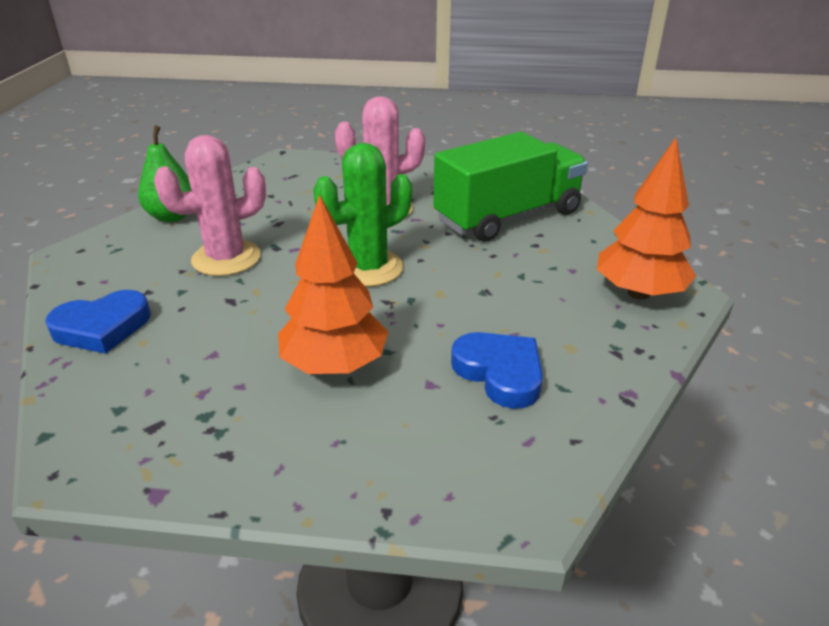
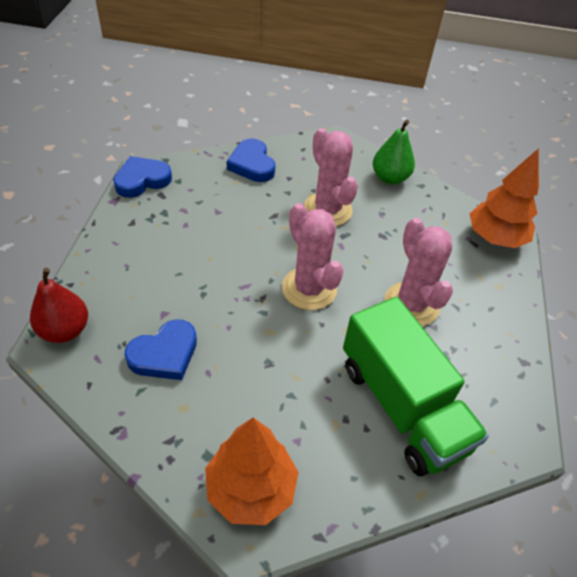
camera: 90 degrees right, 15 degrees up
orange tree [278,194,388,374] -> orange tree moved to [470,148,539,248]
green cactus [313,143,412,287] -> pink cactus [282,203,344,310]
none -> red pear [30,268,88,343]
none -> blue heart [113,156,172,198]

